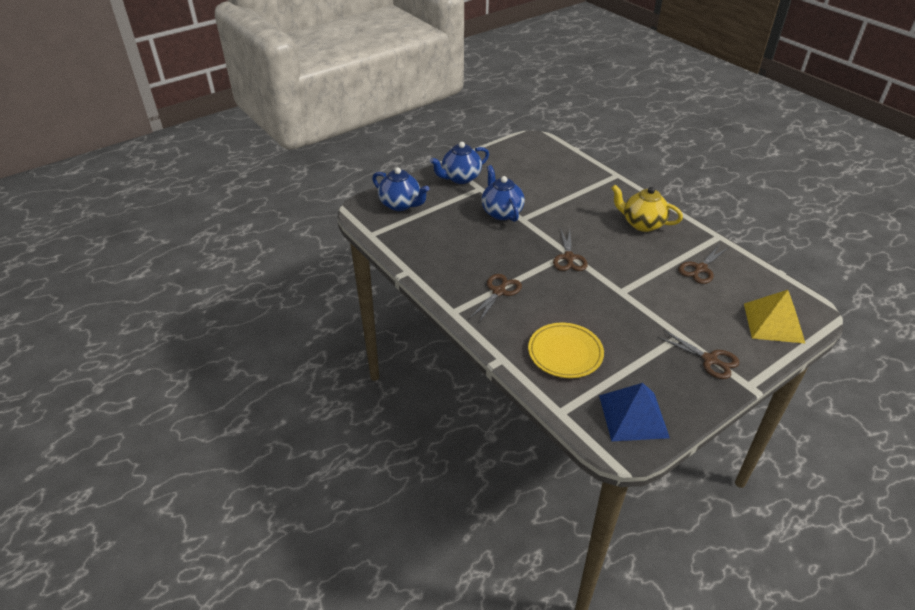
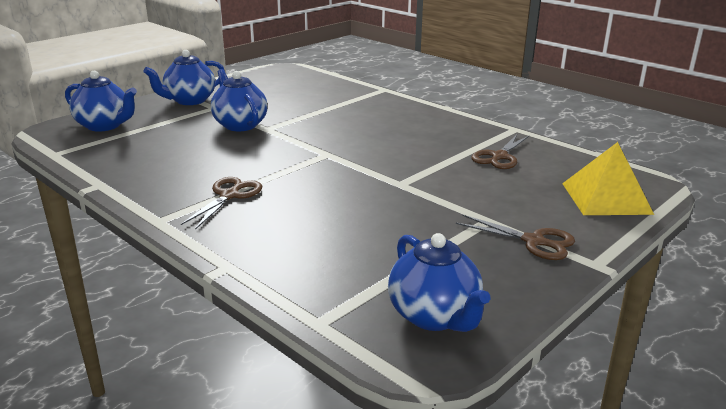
camera: 10 degrees left, 15 degrees down
yellow plate [528,323,604,378] -> none
brown scissors [553,228,588,271] -> none
blue pyramid [599,383,670,441] -> blue teapot [388,233,490,332]
yellow teapot [611,185,683,232] -> none

